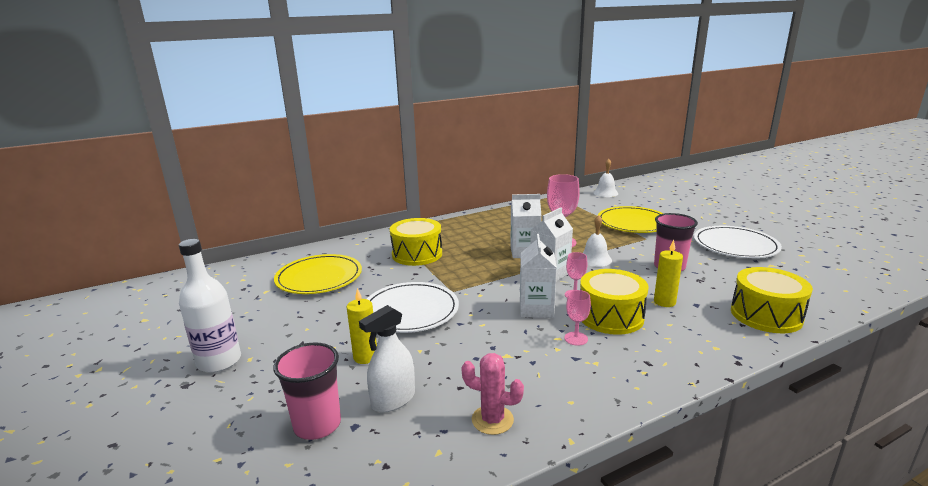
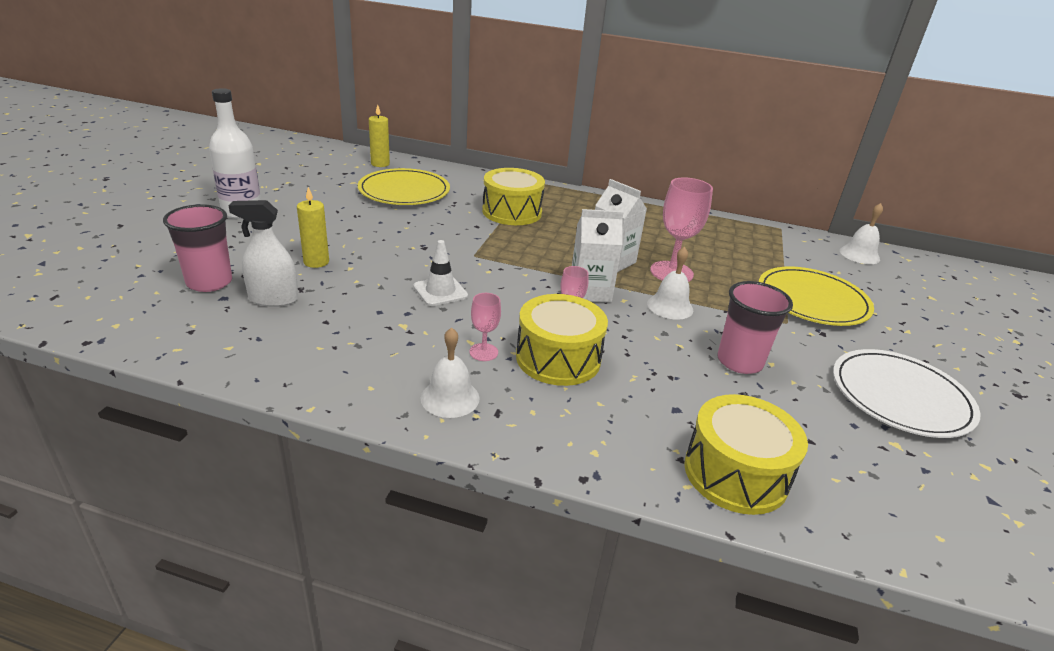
camera: 40 degrees right, 10 degrees up
white plate [367,282,459,333] -> none
pink cactus [461,353,524,435] -> none
white carton [520,234,557,318] -> none
yellow candle [654,240,683,307] -> yellow candle moved to [369,105,390,167]
none -> white traffic cone [413,240,468,306]
none -> white bell [421,327,480,418]

